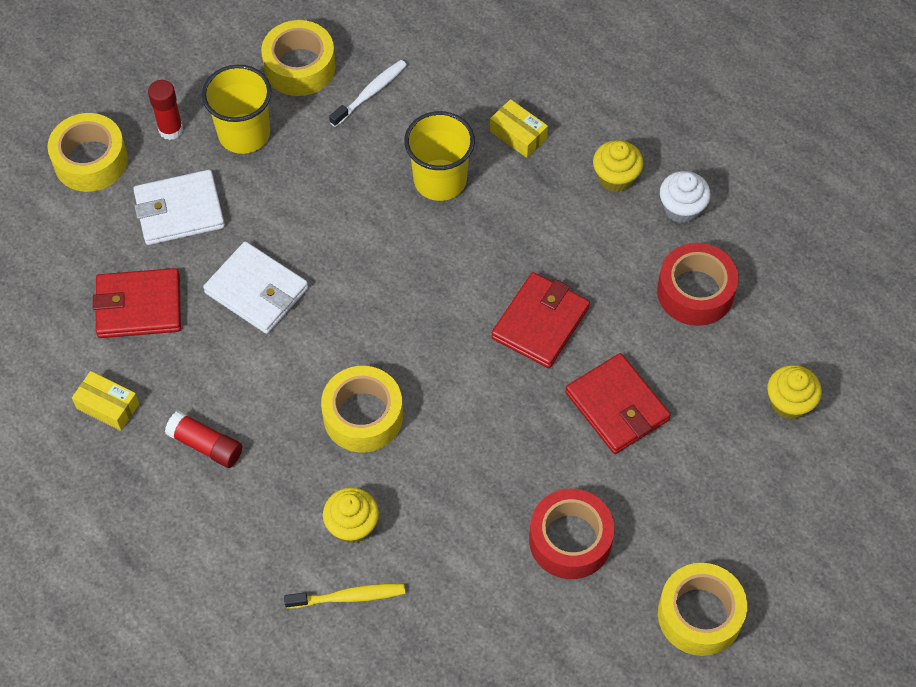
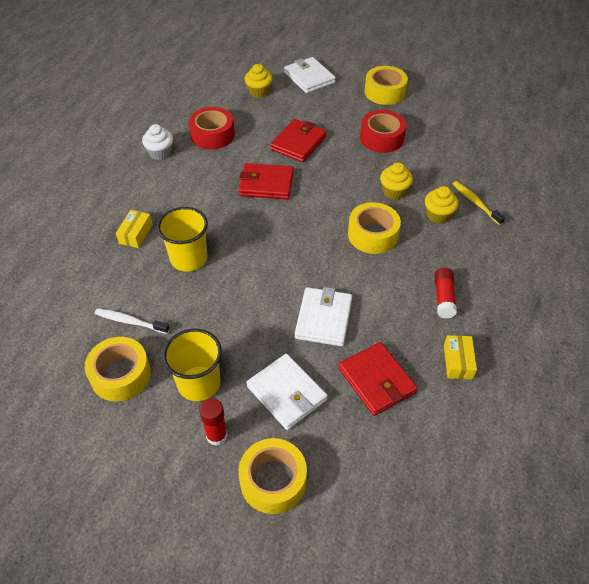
camera: 115 degrees left, 10 degrees down
yellow cupcake [593,140,643,192] -> yellow cupcake moved to [380,163,413,200]
none -> white wallet [284,57,336,93]

